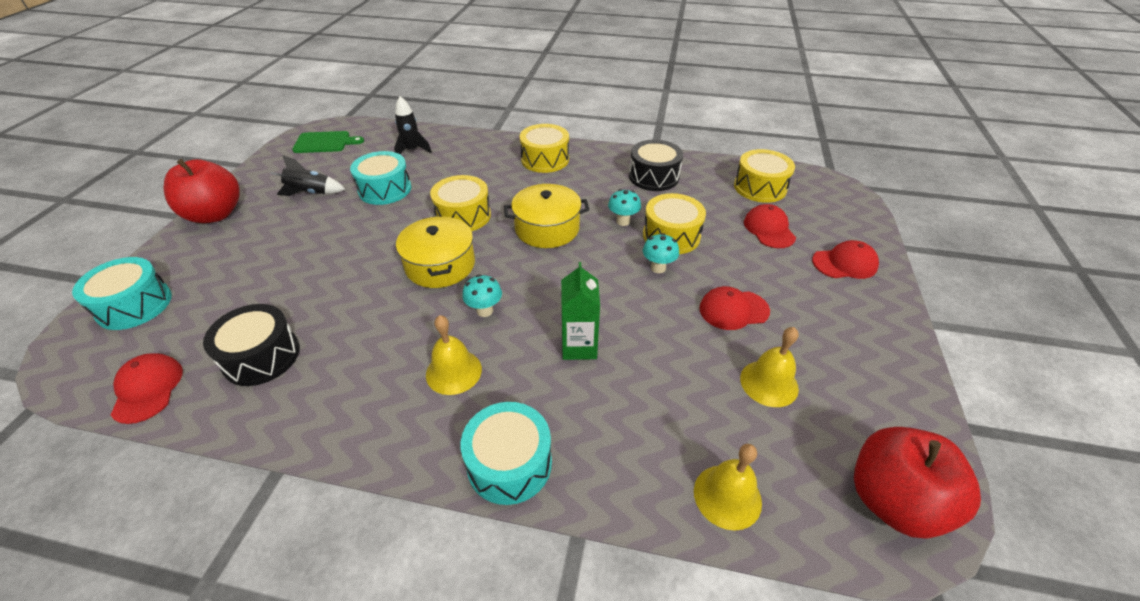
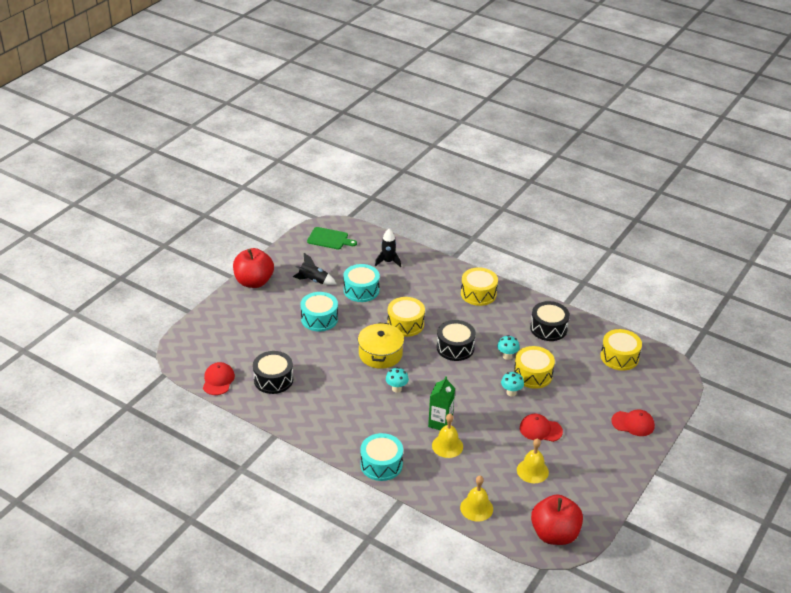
camera: 20 degrees right, 5 degrees down
turquoise drum [72,257,172,330] -> turquoise drum moved to [301,292,338,331]
yellow bell [426,315,482,395] -> yellow bell moved to [432,414,463,458]
yellow pot [504,184,589,248] -> black drum [437,320,476,361]
red cap [744,204,796,248] -> none

